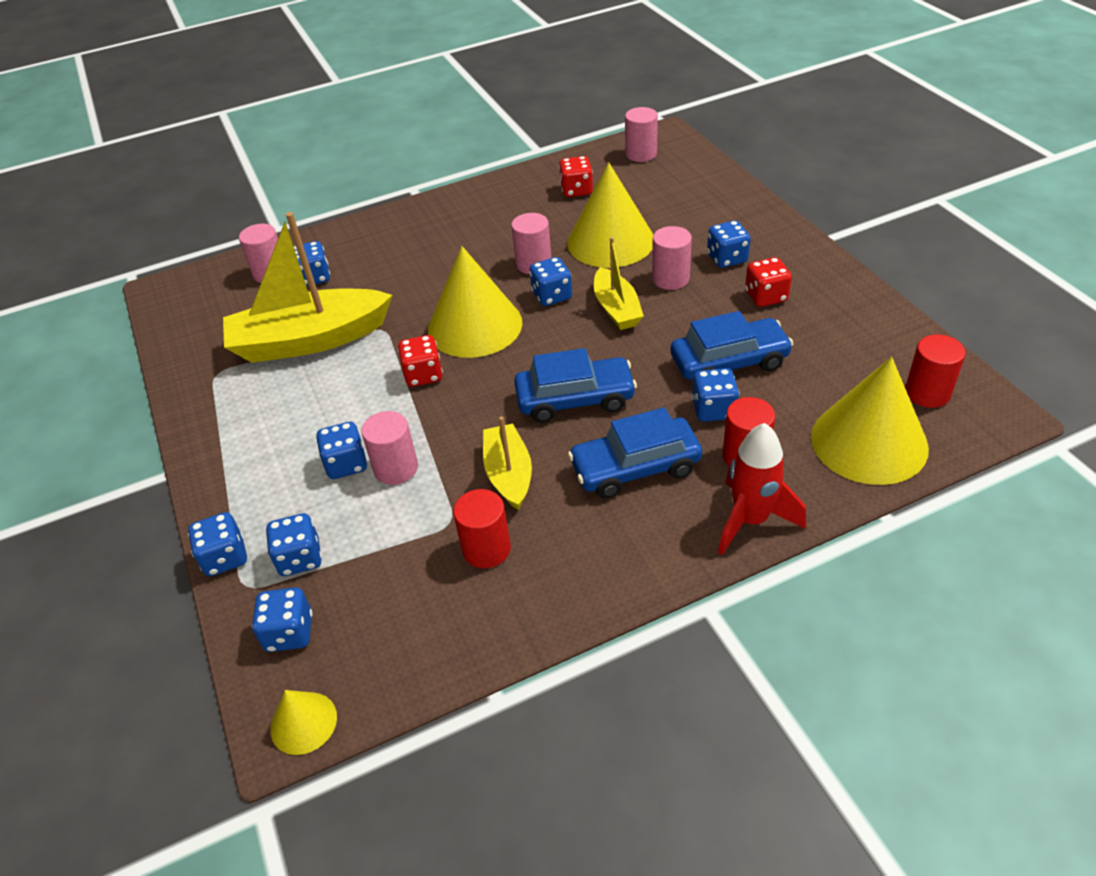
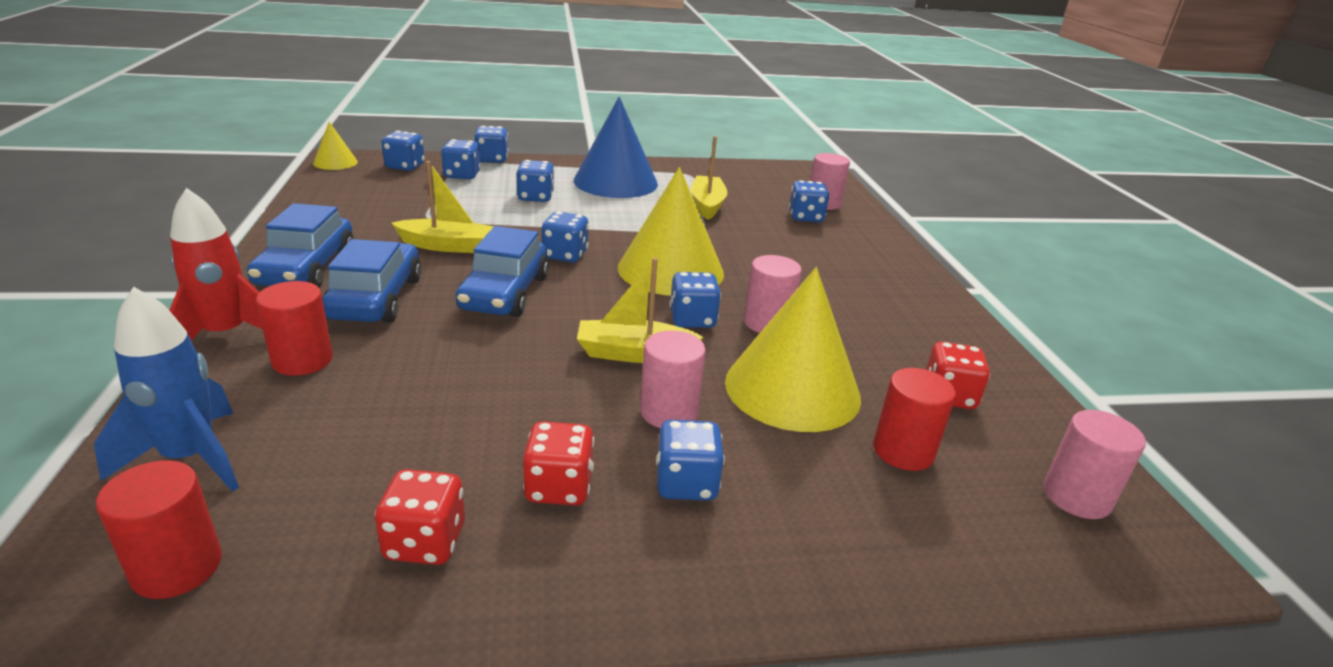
camera: 100 degrees right, 15 degrees down
yellow boat [223,212,392,363] -> yellow boat [691,136,728,220], size x0.55
pink cylinder [361,411,418,485] -> none
red dice [398,335,443,387] -> red dice moved to [375,469,465,565]
red cylinder [453,489,511,568] -> red cylinder moved to [873,368,956,471]
blue car [671,311,793,380] -> blue car moved to [247,203,354,288]
blue dice [692,368,739,422] -> blue dice moved to [541,212,589,262]
yellow cone [811,357,929,485] -> blue rocket [94,287,239,492]
none -> blue cone [574,97,658,198]

